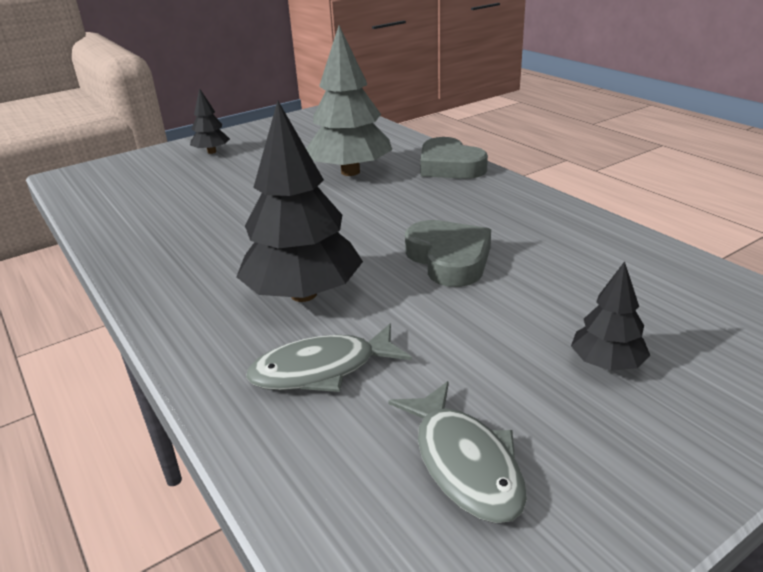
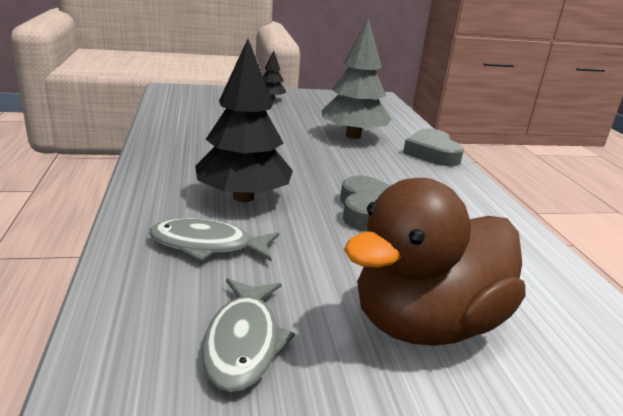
camera: 20 degrees right, 5 degrees down
black tree [571,261,650,371] -> brown duck [344,178,525,346]

